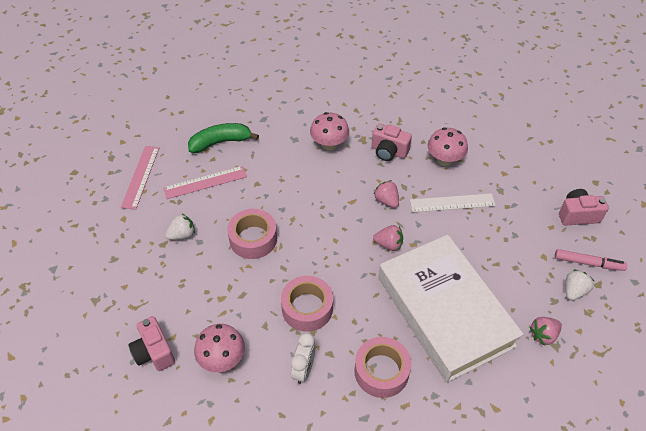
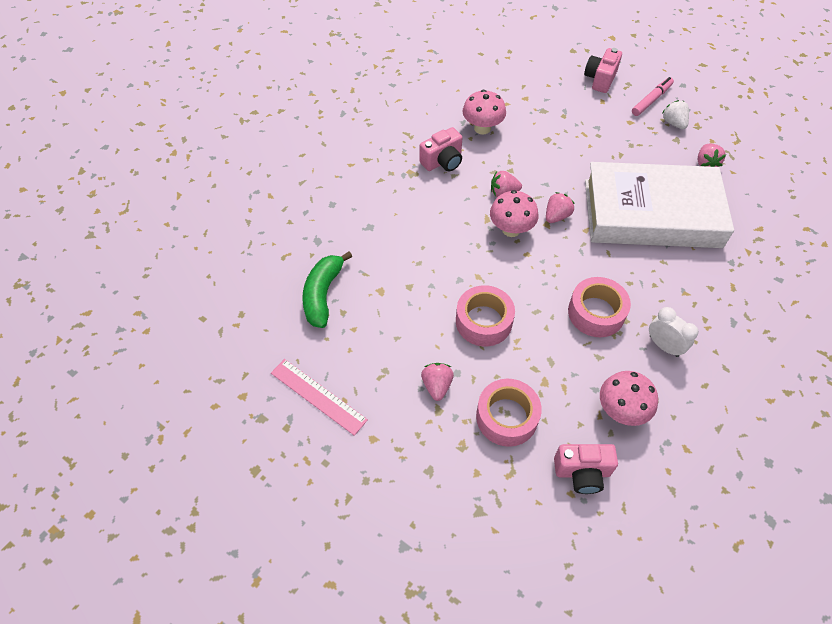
camera: 60 degrees left, 5 degrees up
pink ruler [163,166,247,199] -> none
white strawberry [165,214,195,240] -> pink strawberry [421,363,454,401]
pink mushroom [310,112,349,151] -> pink mushroom moved to [490,190,538,237]
pink tape [354,337,411,398] -> pink tape moved to [476,379,542,447]
white ruler [410,193,496,212] -> none

